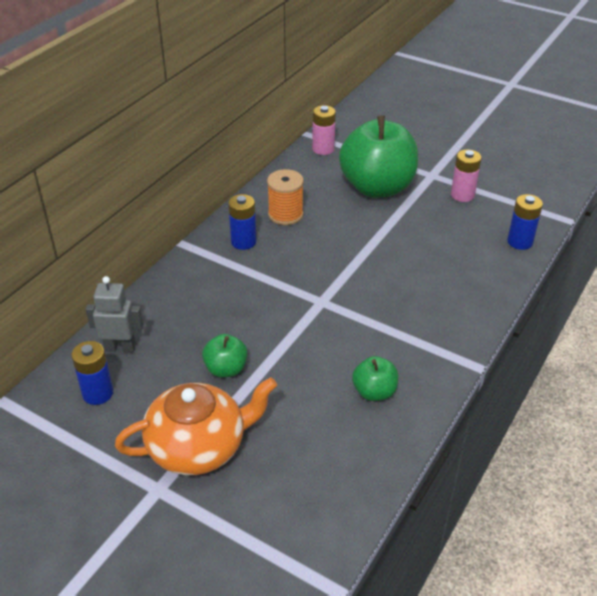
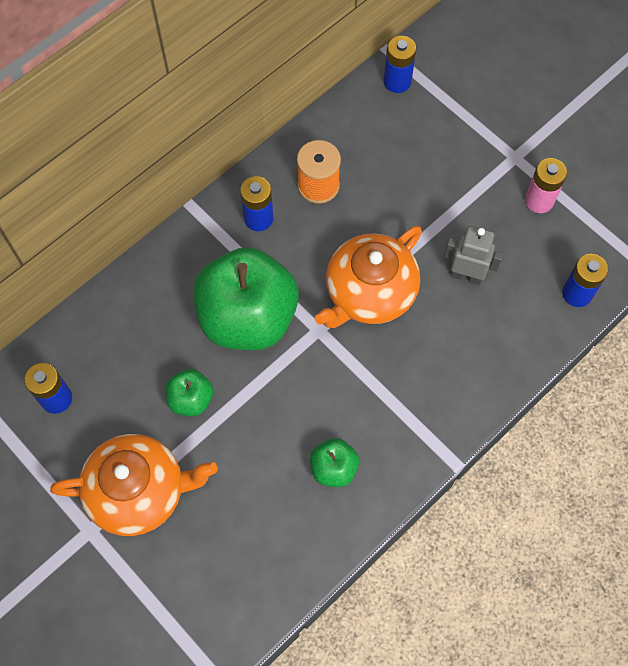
camera: 15 degrees right, 25 degrees up
grey robot [86,276,143,353] -> grey robot moved to [444,226,503,285]
pink battery [312,105,336,155] -> blue battery [384,36,416,93]
green apple [339,115,418,198] -> green apple moved to [193,247,299,350]
none -> orange teapot [315,226,422,328]

